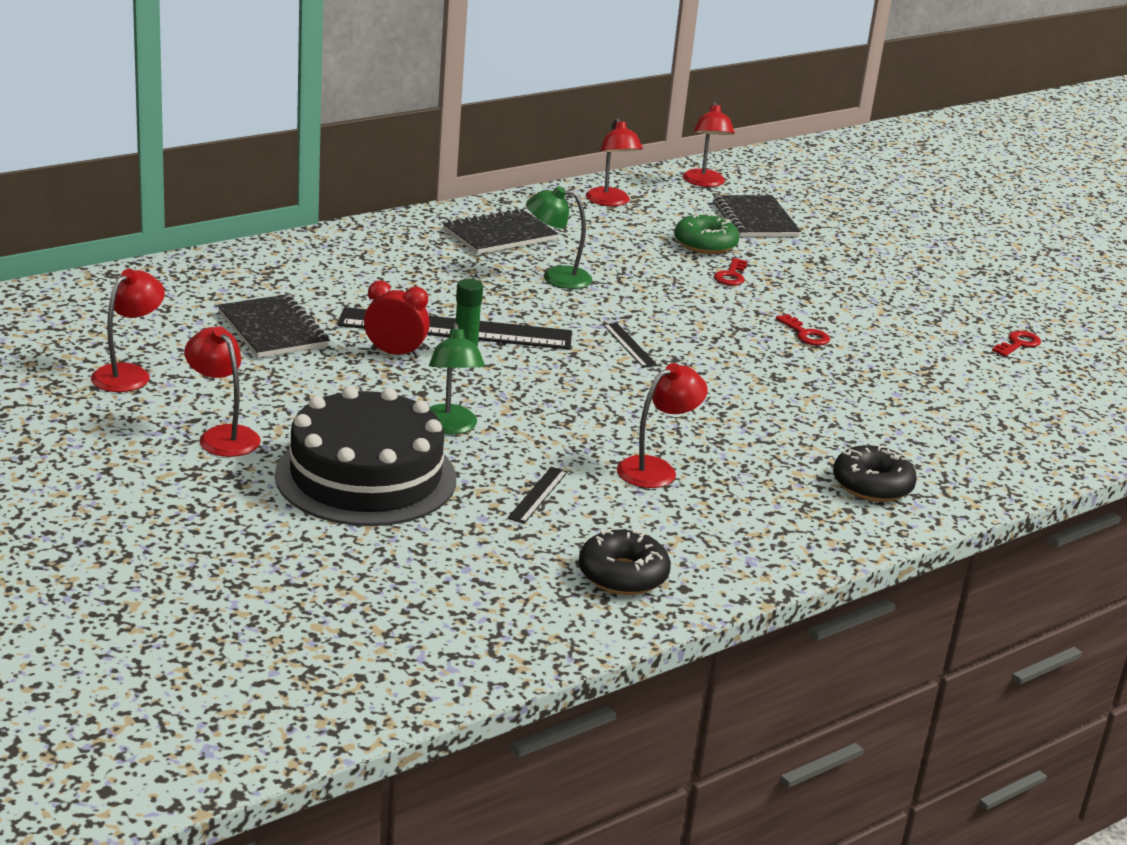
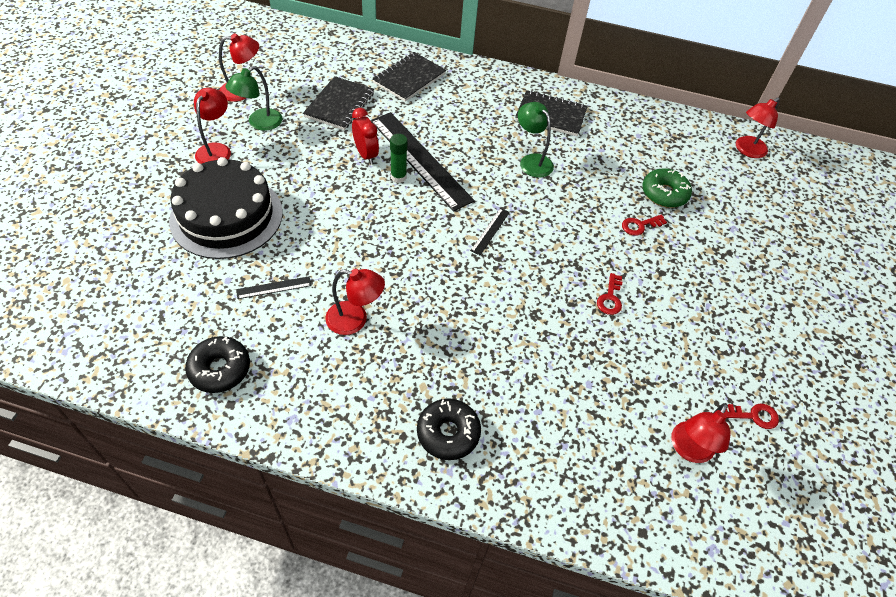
camera: 50 degrees right, 25 degrees up
green lamp [429,323,485,435] -> green lamp moved to [226,66,282,131]
red lamp [586,118,643,206] -> red lamp moved to [671,403,731,463]
black notebook [713,195,801,237] -> black notebook moved to [372,52,446,102]

